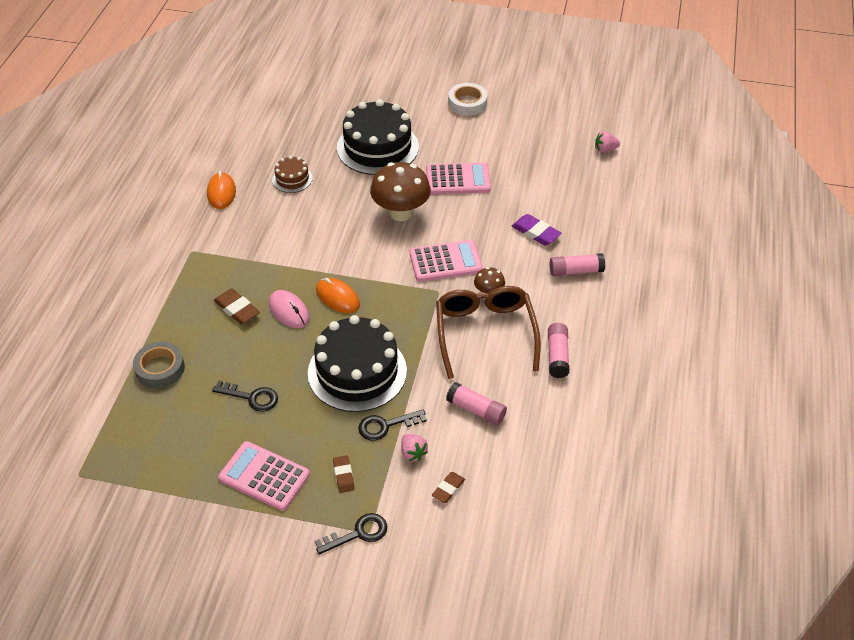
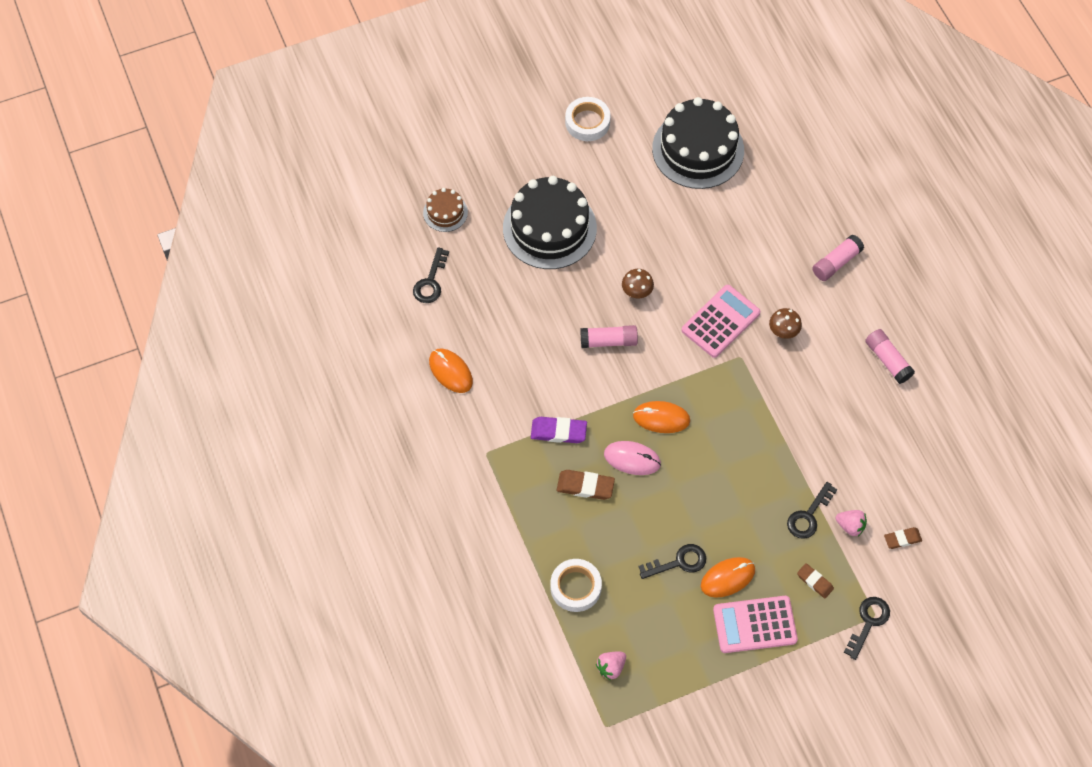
camera: 35 degrees left, 15 degrees up
grey tape [133,342,185,388] -> white tape [550,559,602,612]
brown cake [272,156,313,193] -> brown cake moved to [423,188,468,232]
black cake [308,315,407,412] -> black cake moved to [652,97,744,189]
brown mushroom [370,162,431,221] -> brown mushroom [622,269,654,298], size x0.49
pink calculator [426,162,491,195] -> none
brown eraser [432,472,465,503] -> brown eraser turned 75 degrees clockwise [884,527,922,549]
brown glasses [436,286,541,379] -> none
pink glue stick [446,382,507,425] -> pink glue stick moved to [581,325,638,348]
purple eraser [512,214,562,246] -> purple eraser moved to [531,417,587,443]
pink strawberry [595,131,620,153] -> pink strawberry moved to [596,652,626,680]
none -> black key [413,247,449,303]
none -> orange mouse [701,557,755,597]

